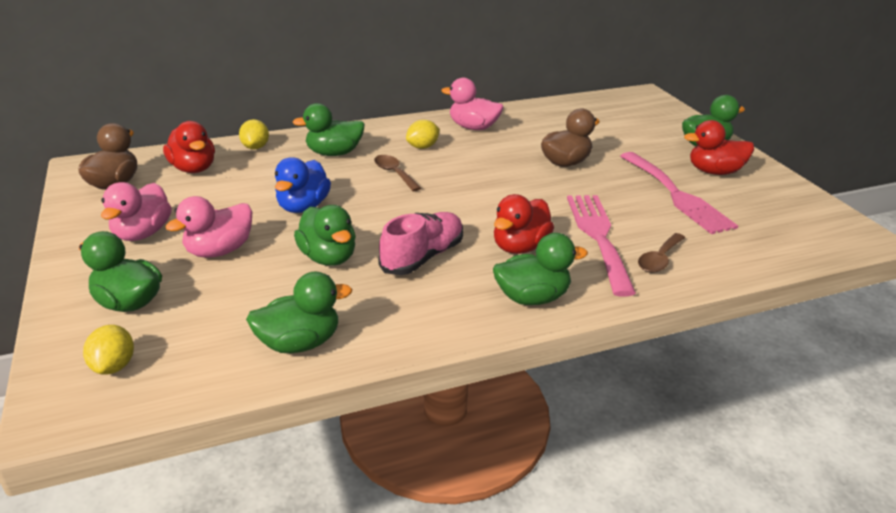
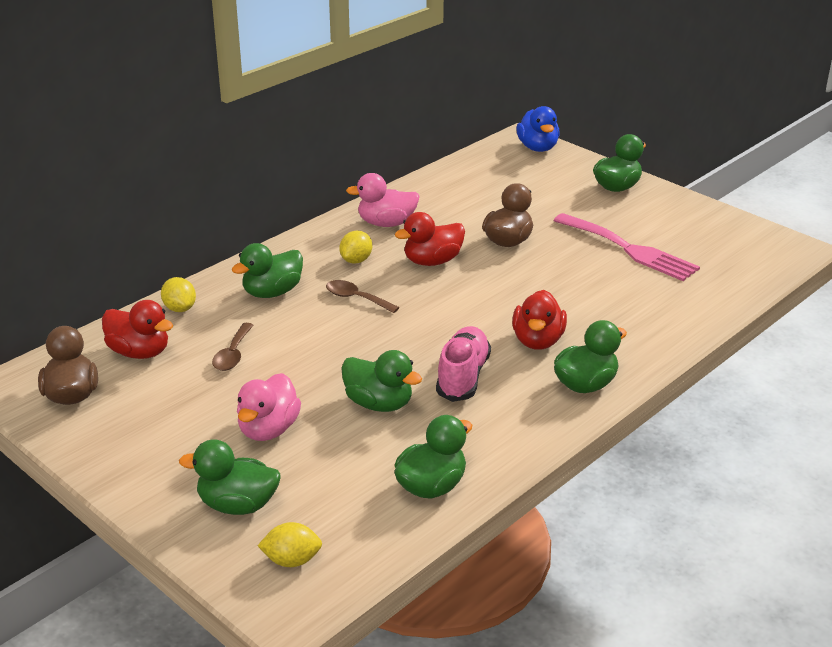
camera: 25 degrees left, 0 degrees up
yellow lemon [83,325,134,375] -> yellow lemon turned 60 degrees counterclockwise [257,522,322,567]
pink duck [101,182,172,241] -> none
blue duck [275,157,331,213] -> blue duck moved to [516,106,560,152]
pink fork [567,195,636,297] -> none
brown spoon [638,233,685,273] -> brown spoon moved to [212,323,254,371]
red duck [684,120,754,175] -> red duck moved to [395,212,465,266]

